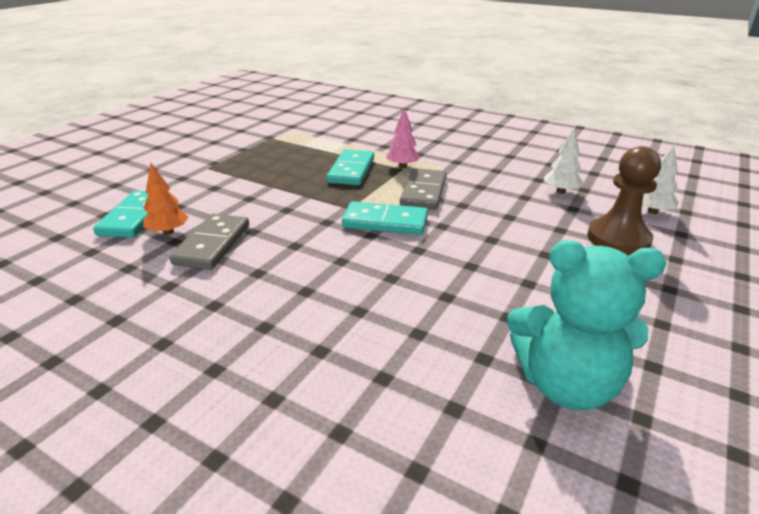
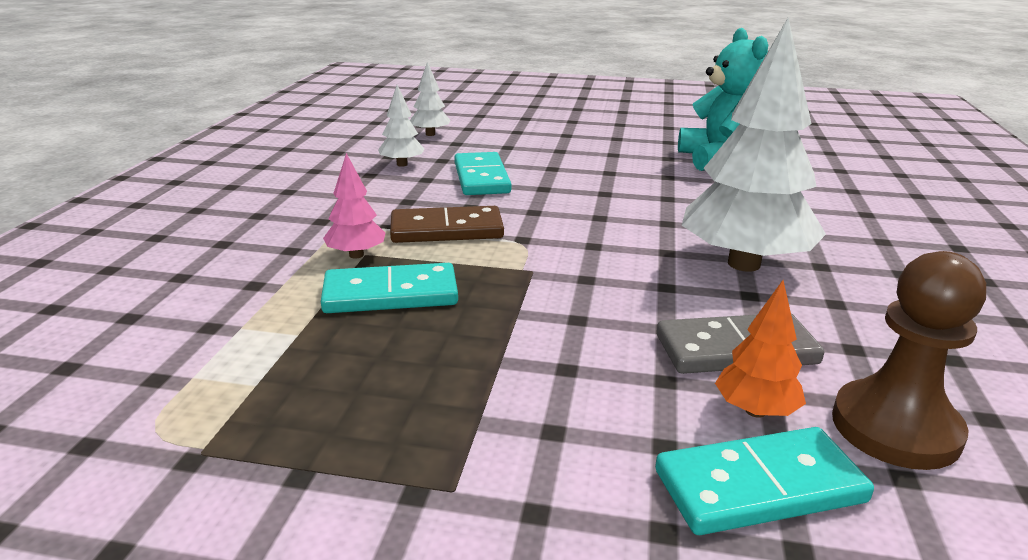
camera: 110 degrees left, 5 degrees down
turquoise domino [342,201,428,235] -> turquoise domino moved to [454,152,511,195]
grey domino [400,168,446,210] -> brown domino [390,206,504,243]
brown pawn [587,146,661,255] -> brown pawn moved to [832,251,986,470]
none -> white tree [682,17,826,272]

